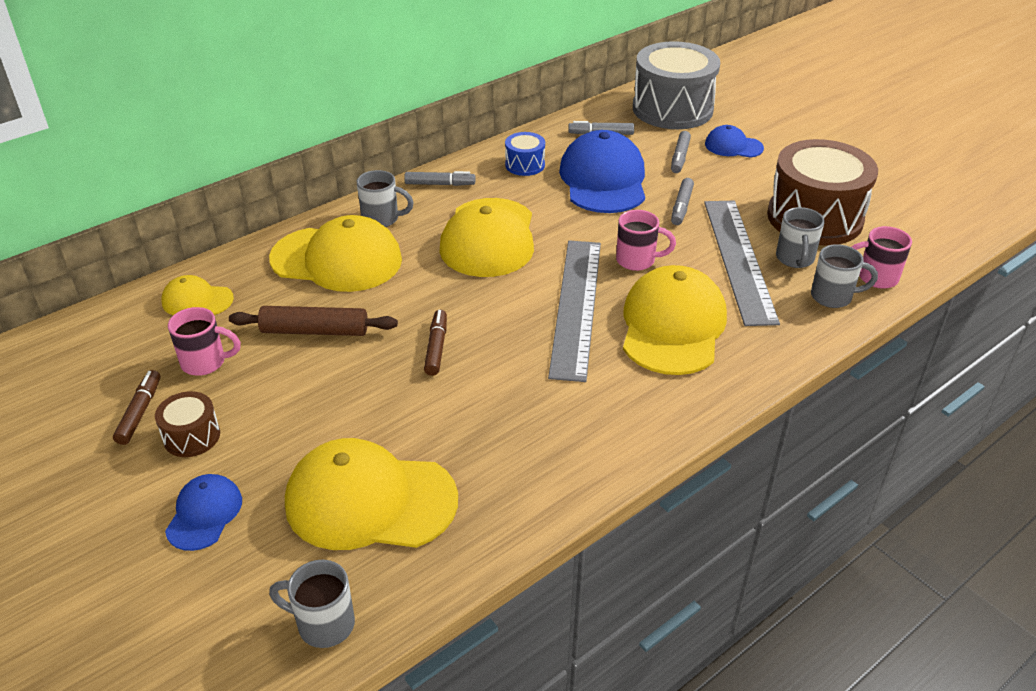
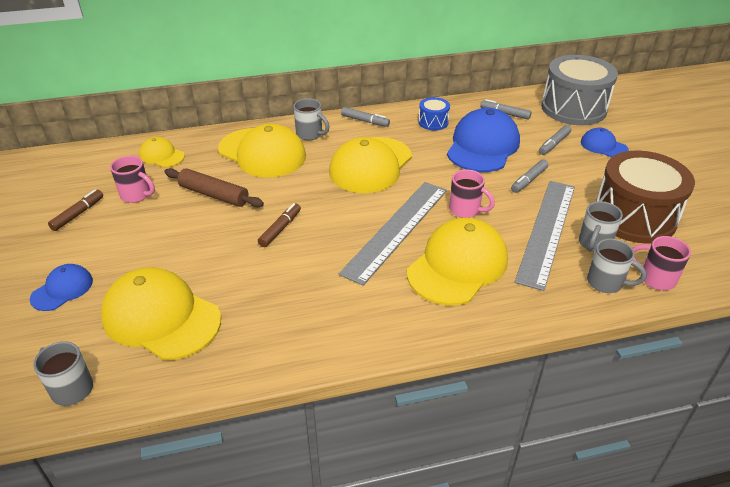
camera: 25 degrees right, 0 degrees up
brown drum [155,391,220,457] -> none

